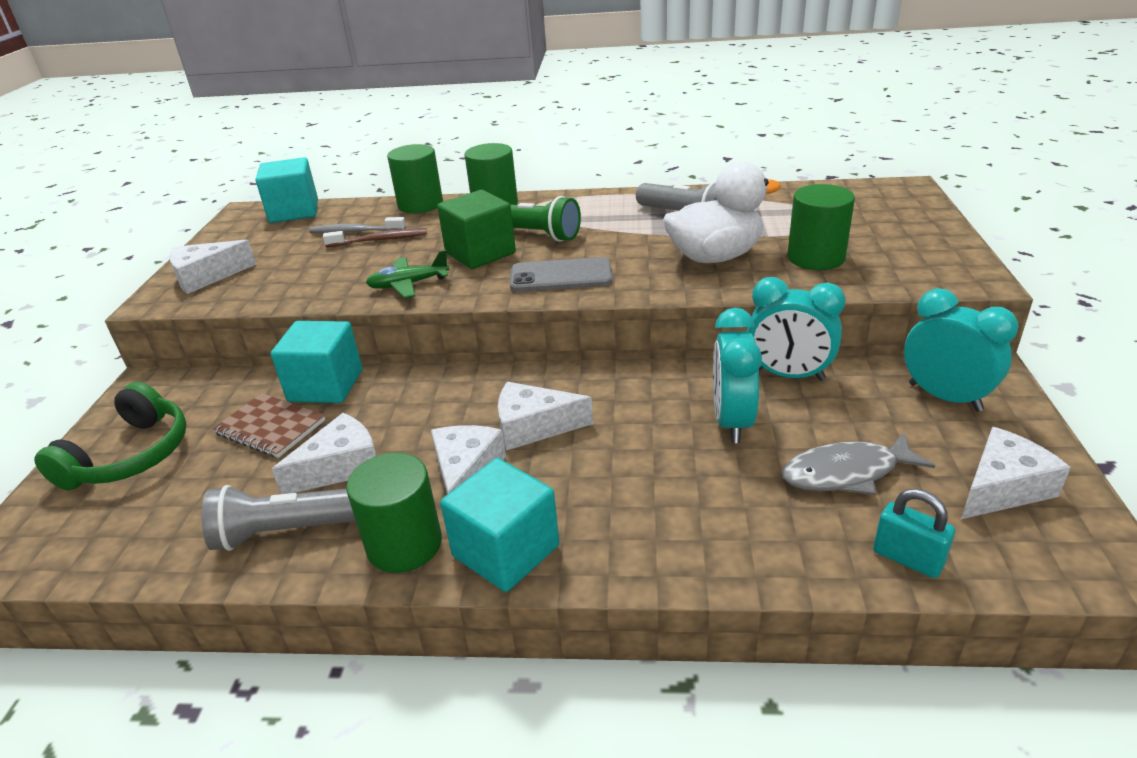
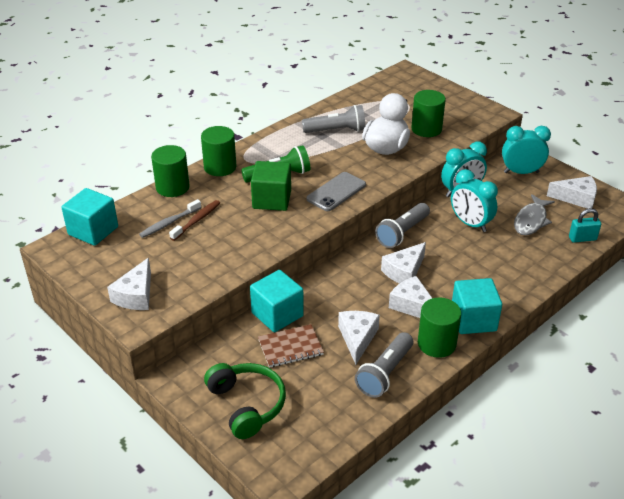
camera: 50 degrees left, 5 degrees up
green plane [366,250,450,298] -> none
white cheese [961,427,1071,519] -> white cheese turned 90 degrees clockwise [547,176,597,209]
none -> grey flashlight [375,203,430,248]

